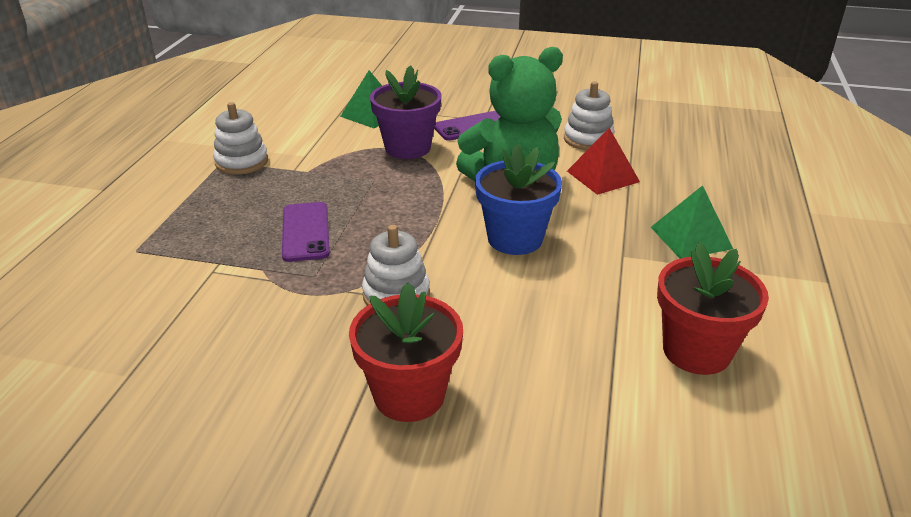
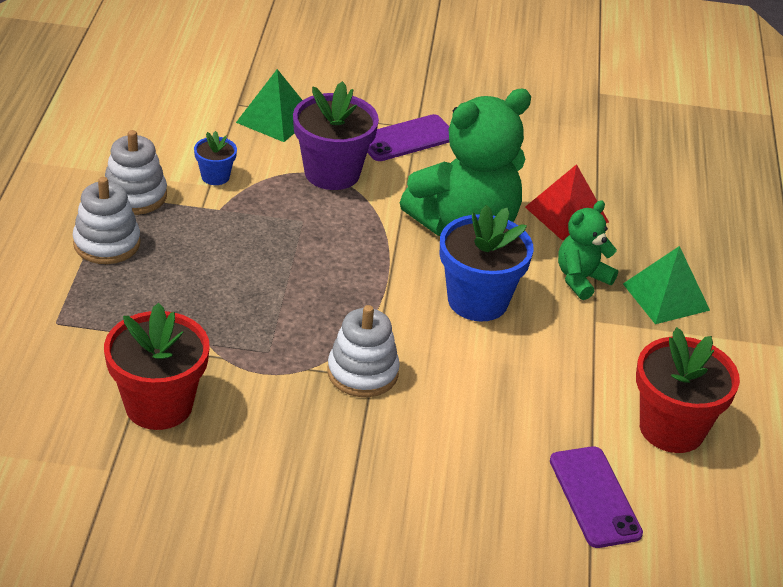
camera: 10 degrees left, 5 degrees up
purple phone [282,202,330,262] -> purple phone moved to [550,446,643,548]
red flower pot [349,282,463,422] -> red flower pot moved to [104,303,210,430]
white stacking toy [564,81,615,150] -> white stacking toy moved to [73,177,141,264]
none -> blue flower pot [194,131,237,185]
none -> green teddy bear [558,200,618,300]

